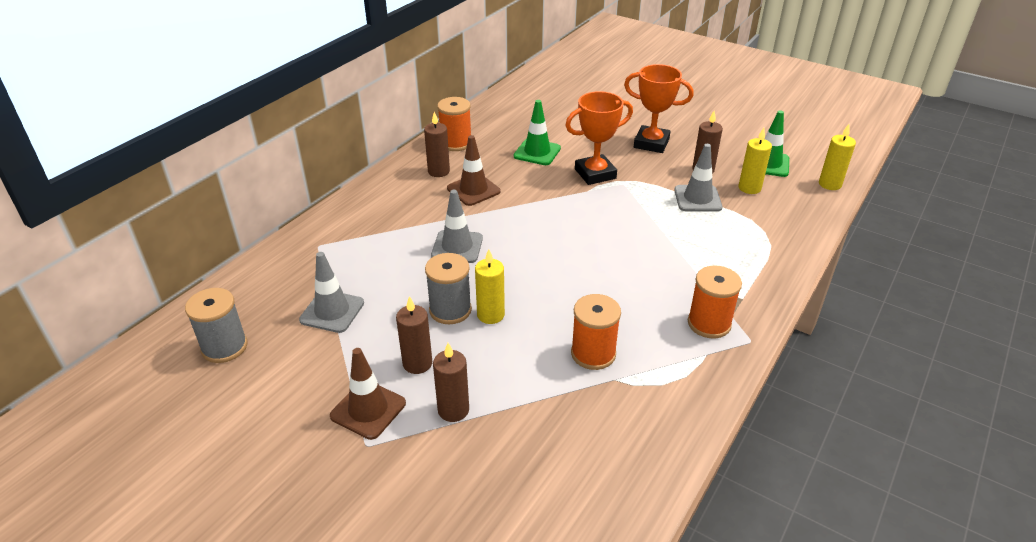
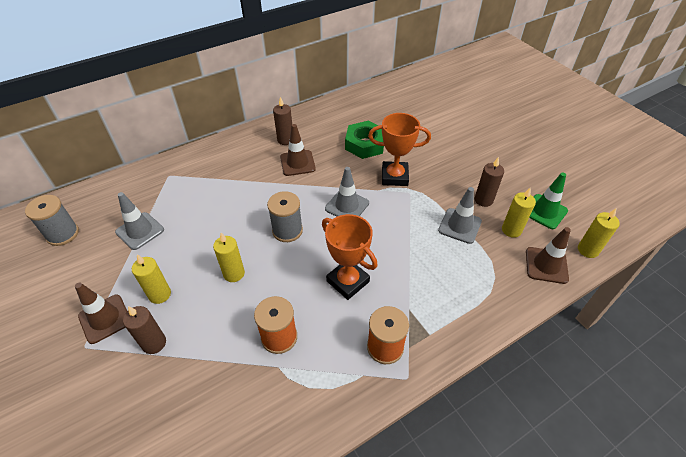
camera: 25 degrees right, 10 degrees up
brown candle [396,296,432,374] -> yellow candle [132,255,171,304]
grey spool [425,253,472,324] -> grey spool moved to [267,191,303,242]
grey traffic cone [431,190,483,263] -> grey traffic cone moved to [325,167,369,217]
orange spool [437,97,471,151] -> none
green traffic cone [514,100,561,165] -> green nut [345,121,384,159]
orange trophy [624,64,694,153] -> orange trophy moved to [322,214,377,300]
none -> brown traffic cone [526,227,571,284]

